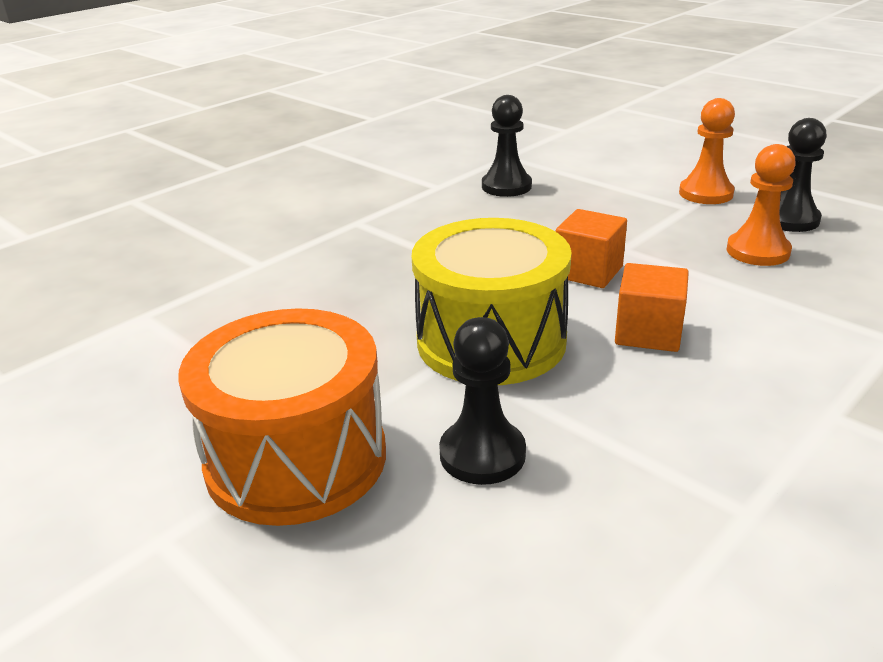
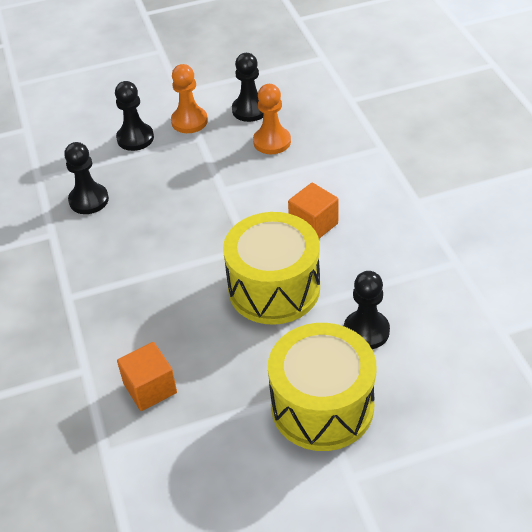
camera: 60 degrees left, 15 degrees up
orange drum [178,308,386,526] -> yellow drum [268,323,377,451]
orange cube [556,209,627,288] -> orange cube moved to [117,342,177,411]
none -> black pawn [115,81,154,151]

